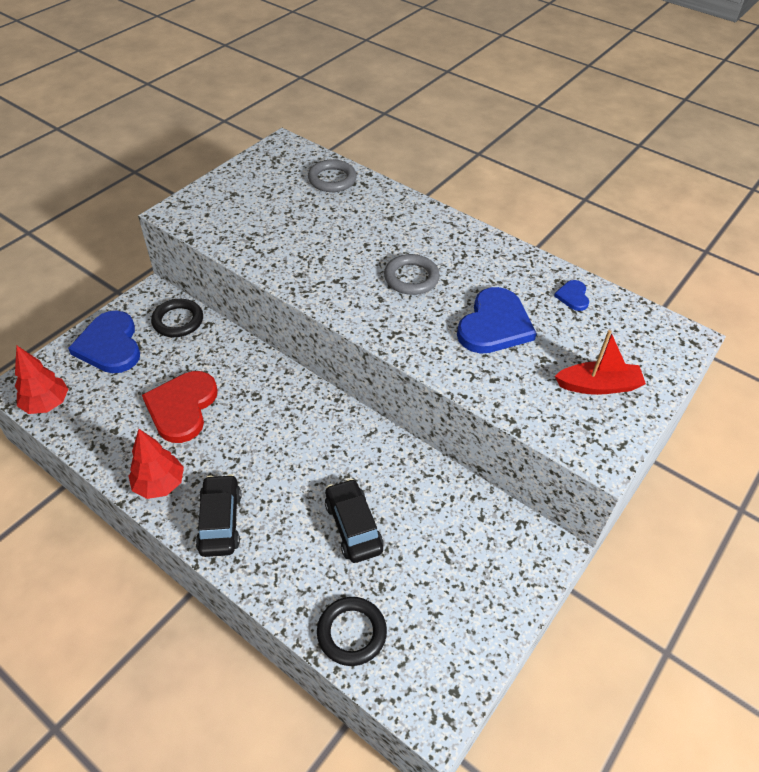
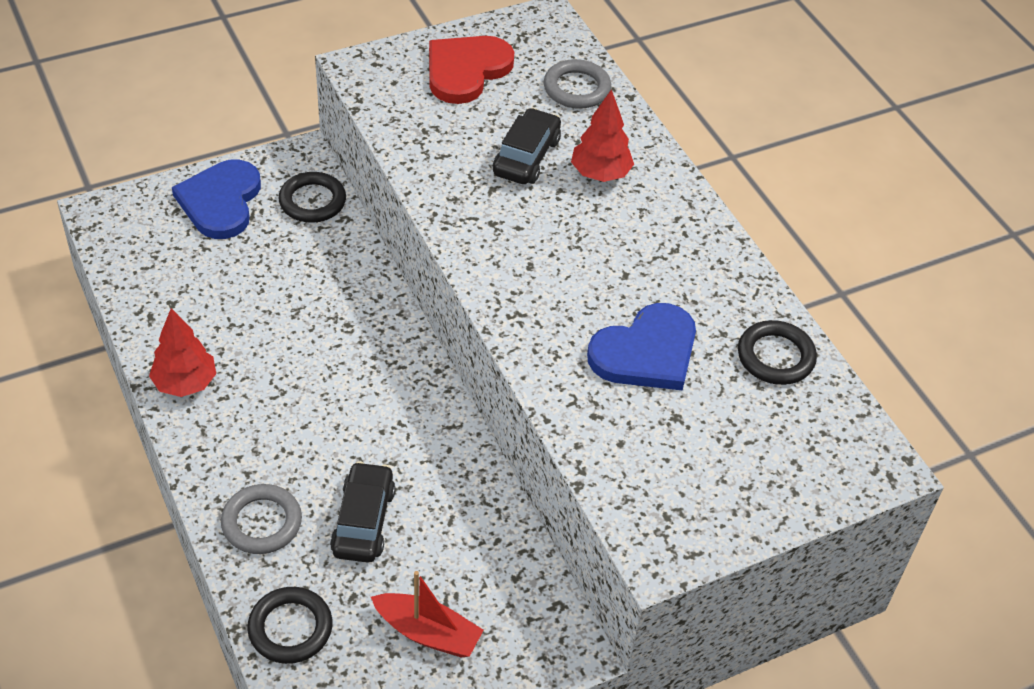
camera: 25 degrees right, 0 degrees up
red tree [15,346,68,414] -> red tree moved to [571,89,634,182]
red heart [142,371,218,443] -> red heart moved to [429,36,514,104]
black car [196,474,241,557] -> black car moved to [493,108,561,184]
grey ring [384,254,440,295] -> grey ring moved to [221,484,302,554]
blue heart [554,280,589,311] -> black ring [738,320,817,385]
red boat [555,330,646,395] -> red boat moved to [371,571,484,657]

